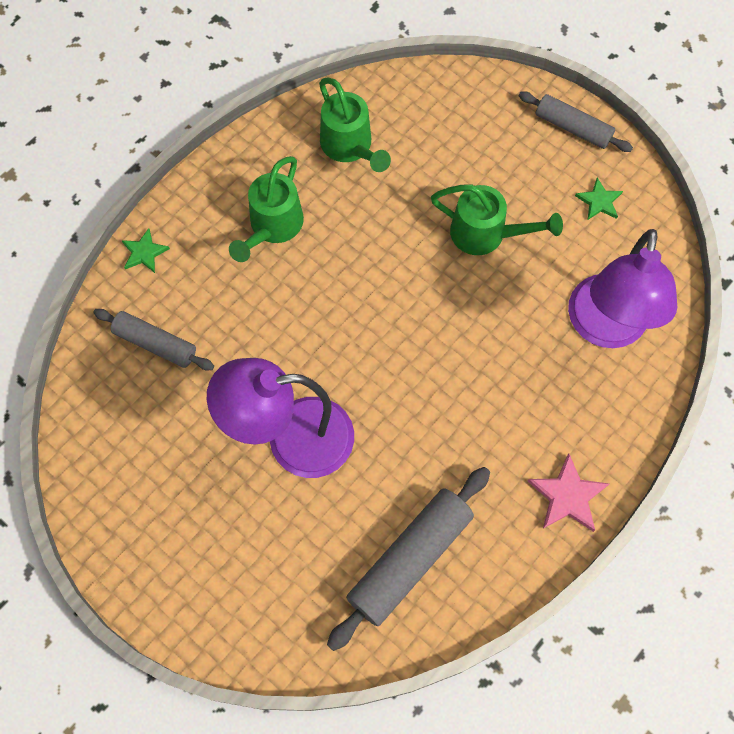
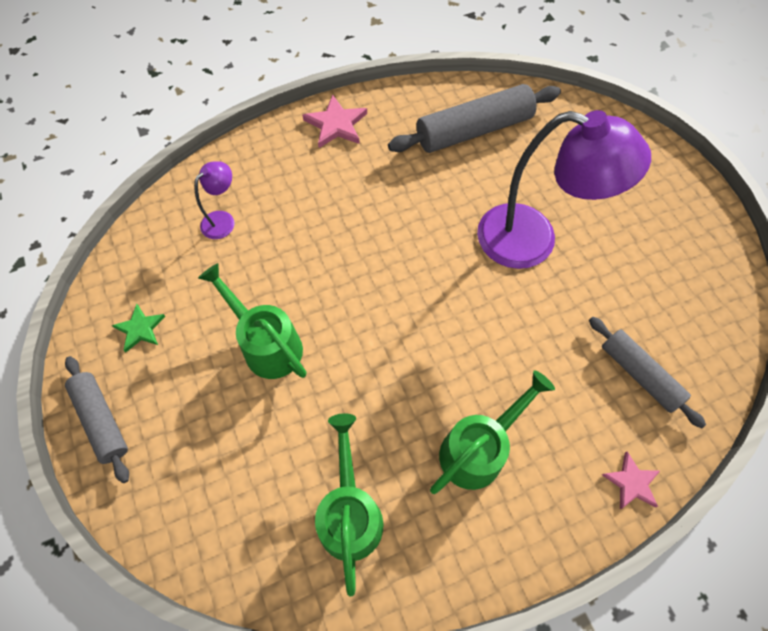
camera: 155 degrees left, 5 degrees down
green star [121,228,170,273] -> pink star [602,452,660,509]
purple lamp [568,229,677,348] -> purple lamp [194,161,235,239], size x0.45

